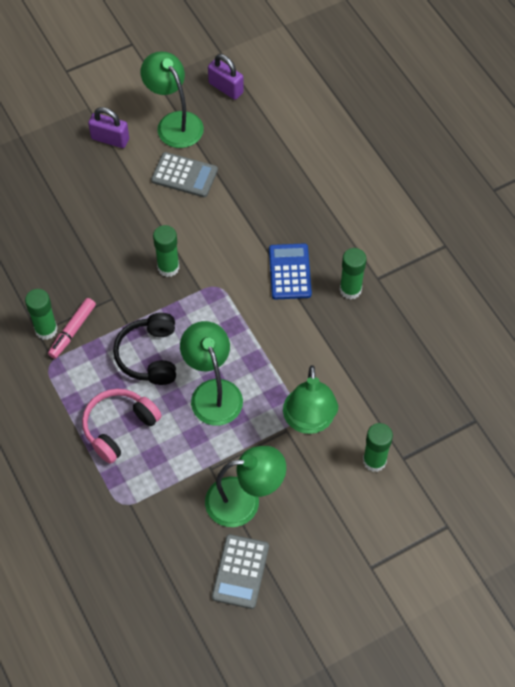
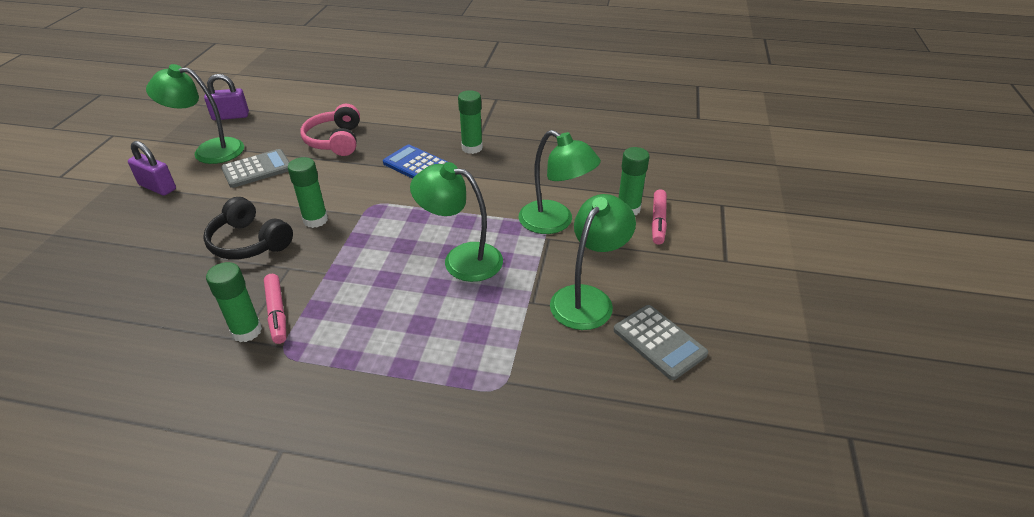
camera: 50 degrees left, 20 degrees down
pink headphones [82,389,162,464] -> pink headphones moved to [301,104,360,156]
purple padlock [88,107,129,148] -> purple padlock turned 60 degrees clockwise [128,141,176,196]
black headphones [113,313,176,385] -> black headphones moved to [203,197,293,259]
none -> pink marker [652,189,667,245]

